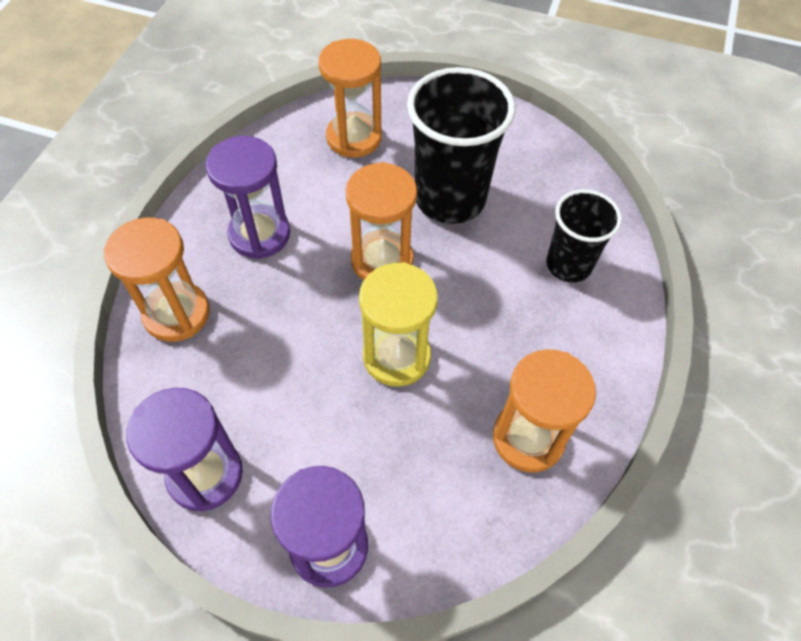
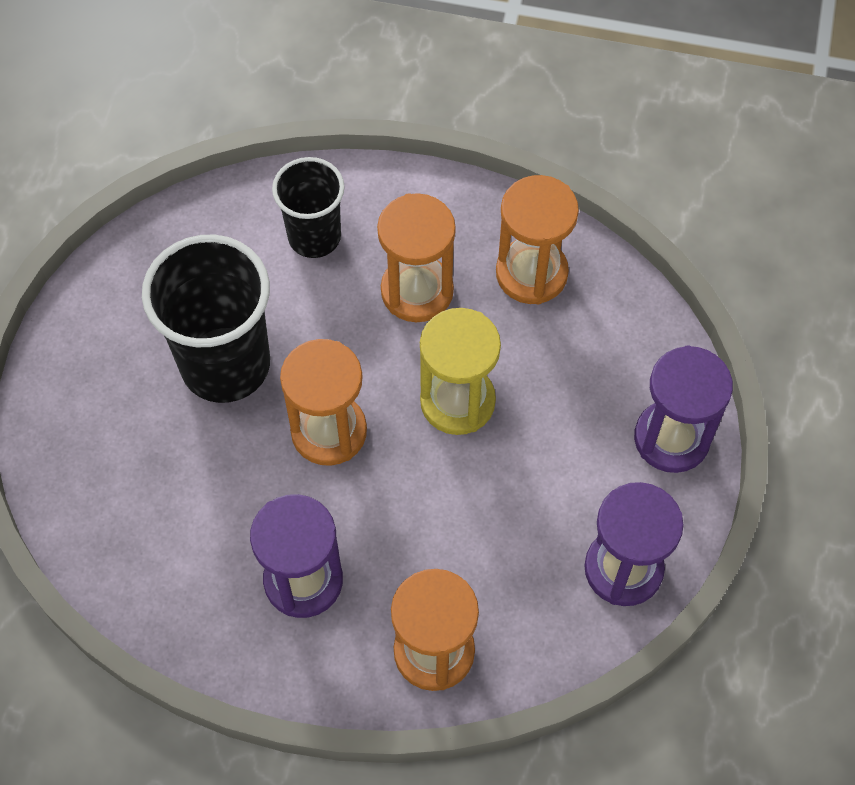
camera: 95 degrees left, 5 degrees up
orange hourglass [318,39,382,158] -> orange hourglass moved to [377,193,456,322]

